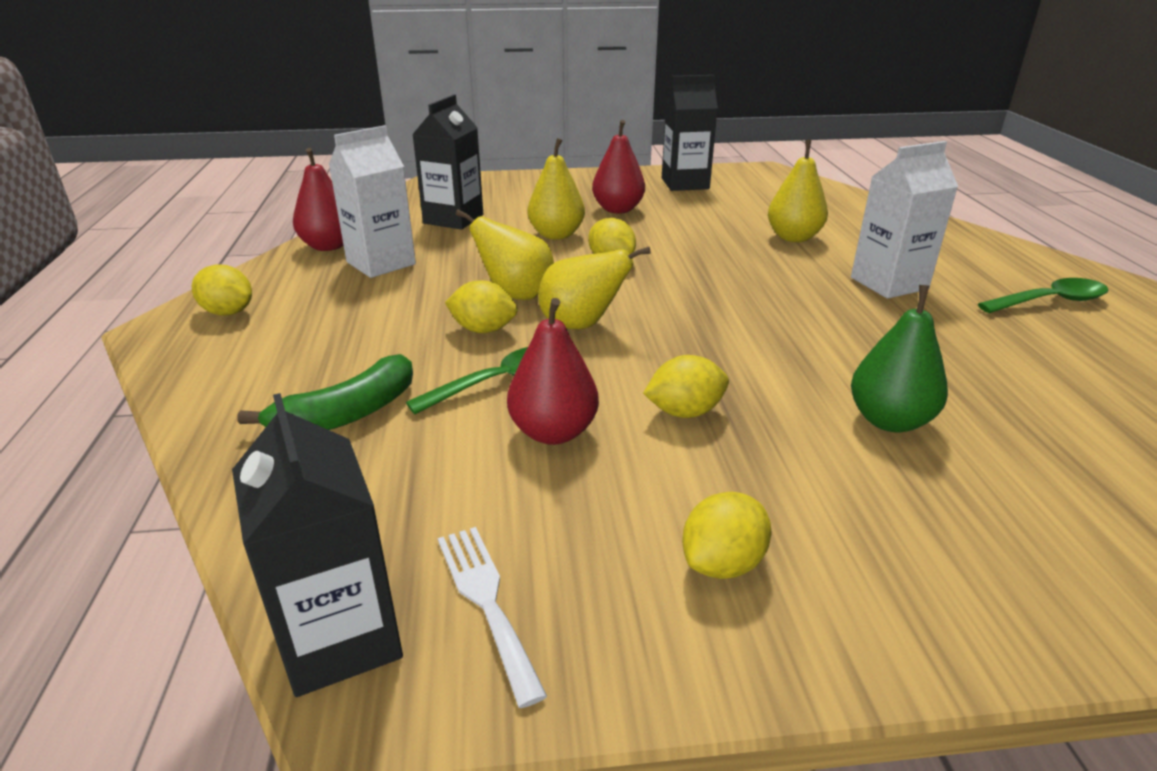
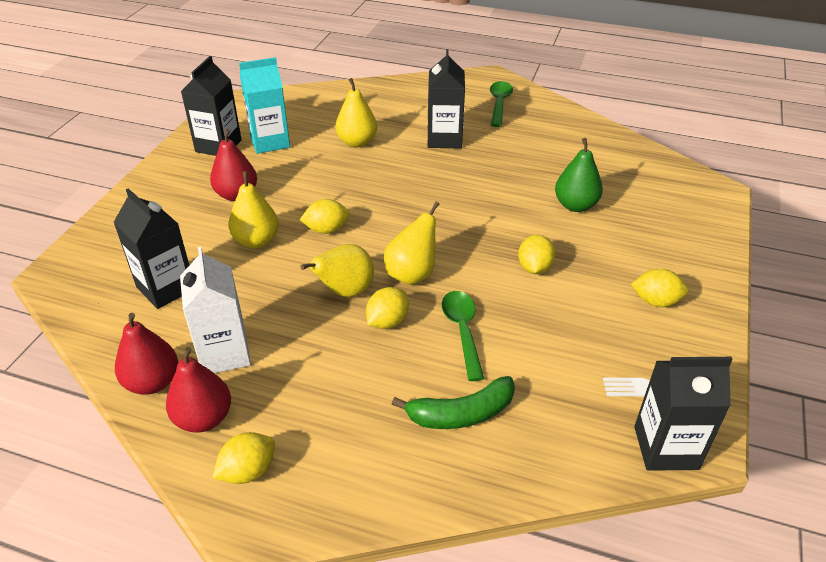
camera: 65 degrees left, 10 degrees up
green banana [237,354,413,430] -> green banana turned 90 degrees clockwise [392,376,515,429]
red pear [507,298,599,445] -> red pear moved to [166,347,231,433]
yellow lemon [682,492,772,579] -> yellow lemon turned 60 degrees counterclockwise [631,269,688,307]
white carton [851,141,958,299] -> black carton [428,49,465,148]
none -> turquoise carton [239,57,290,154]

